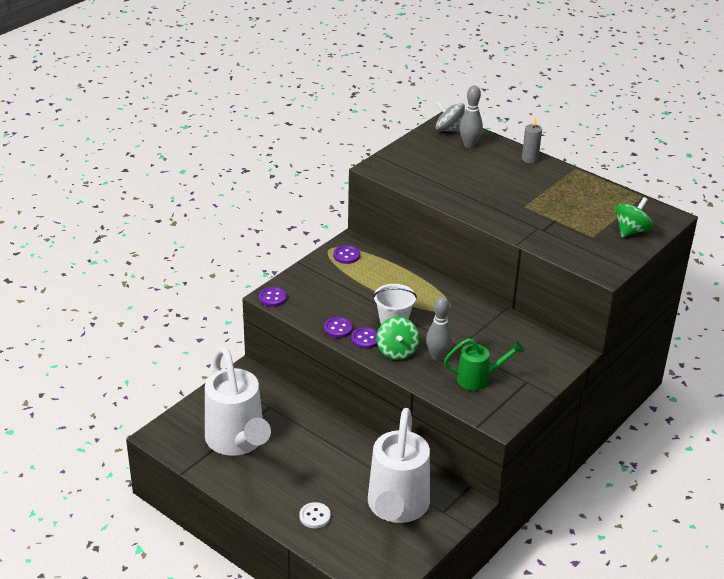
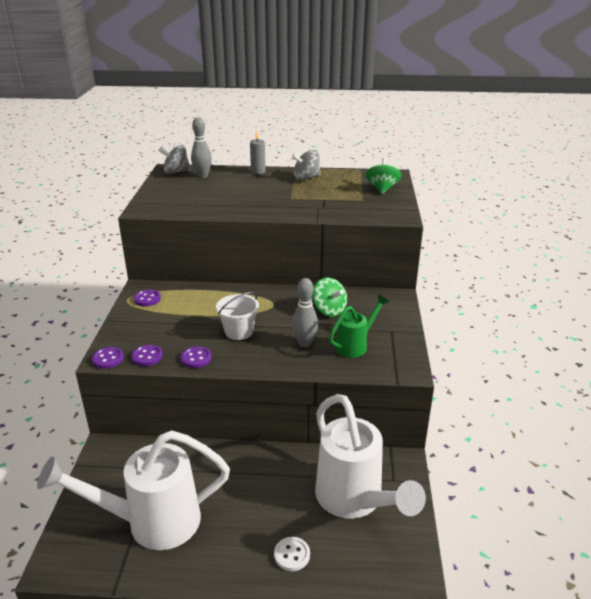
camera: 35 degrees left, 5 degrees down
white watering can [205,347,271,456] -> white watering can turned 135 degrees clockwise [37,430,230,550]
purple button [351,327,378,349] -> purple button moved to [131,345,163,366]
green spinning top [376,317,420,360] -> green spinning top moved to [312,277,347,317]
none -> grey spinning top [292,150,320,181]

